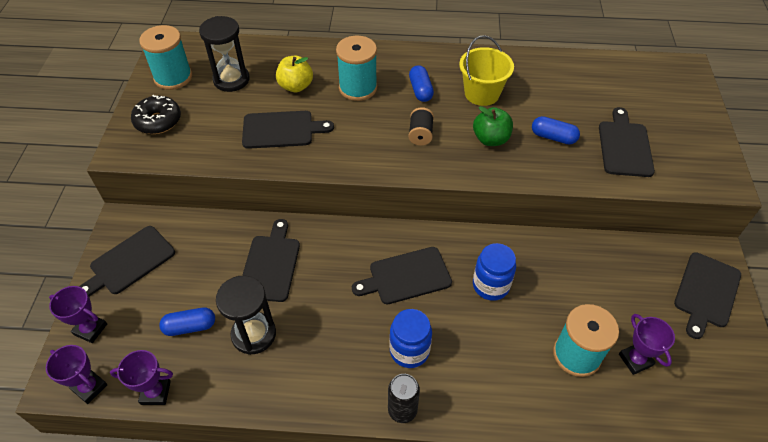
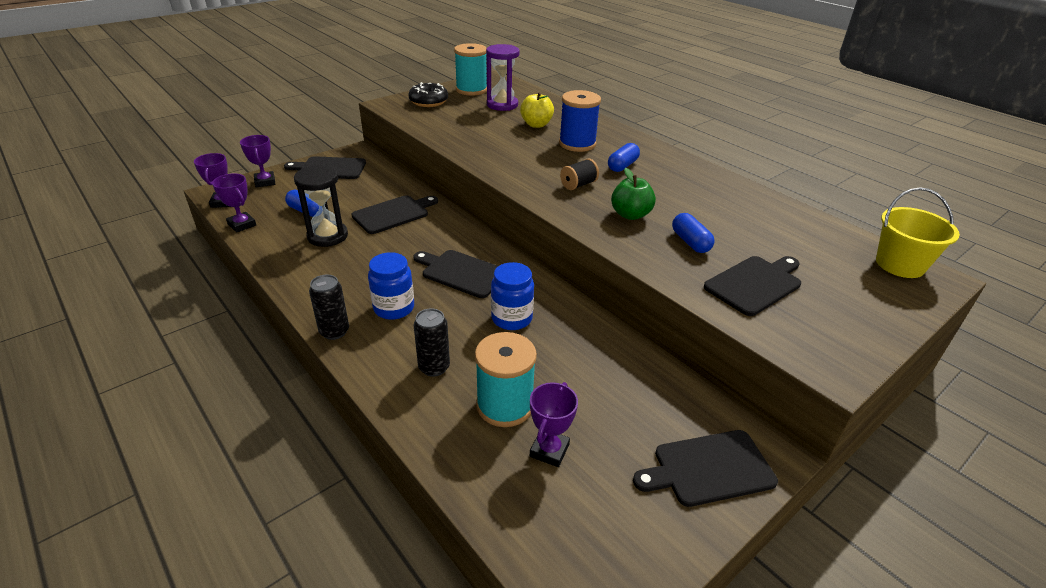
camera: 45 degrees right, 15 degrees down
black hourglass [199,16,250,92] -> purple hourglass [486,44,520,111]
black cutting board [242,111,334,149] -> none
turquoise spool [336,36,377,101] -> blue spool [559,90,601,152]
yellow bucket [459,35,514,106] -> yellow bucket moved to [876,187,960,278]
none -> black can [414,308,450,377]

